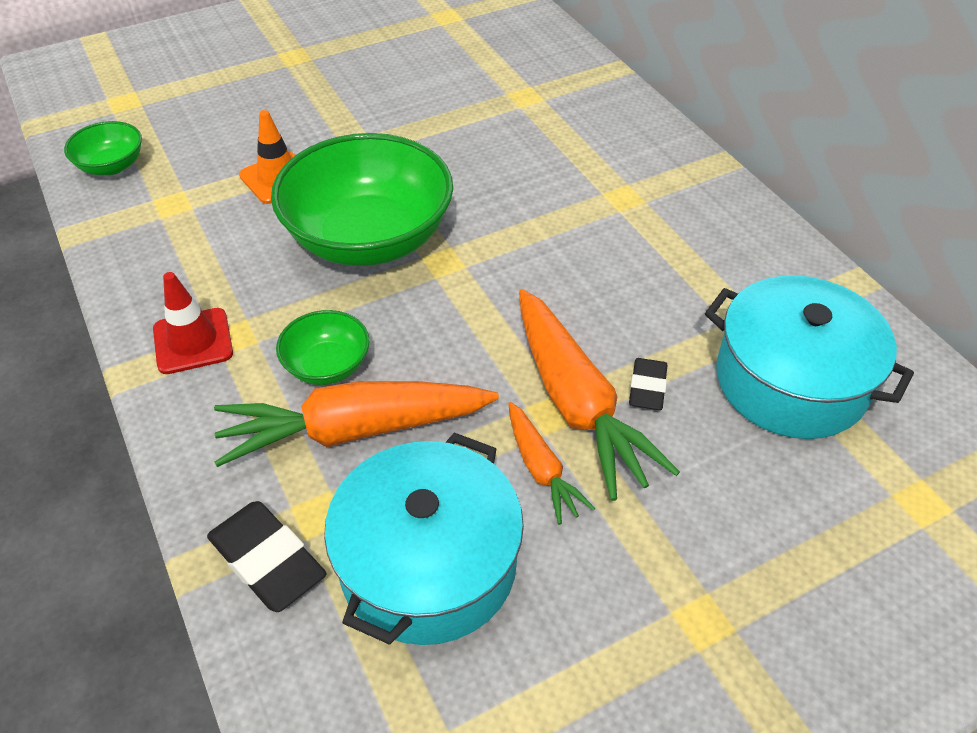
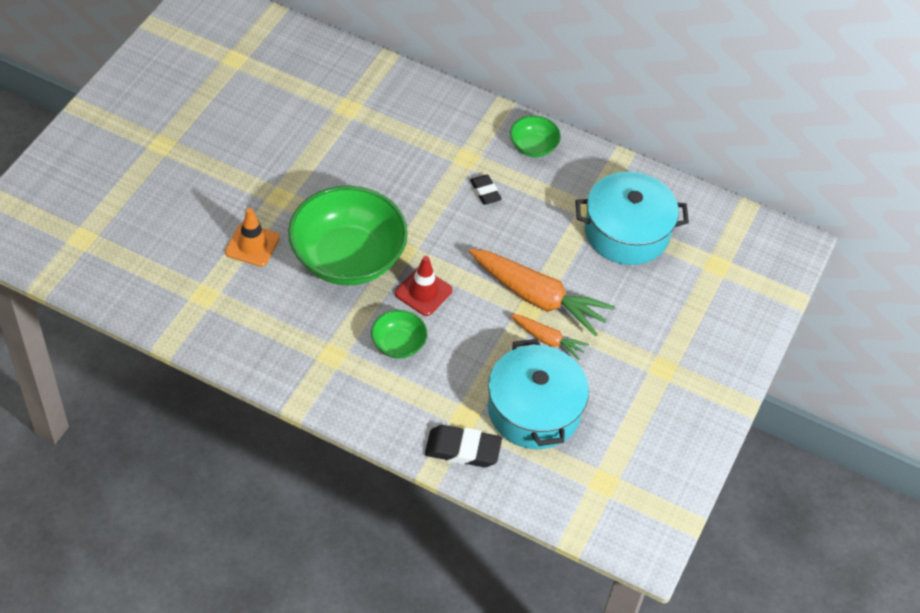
camera: 40 degrees left, 5 degrees up
green bowl [64,121,142,175] -> green bowl moved to [510,115,561,157]
red traffic cone [153,272,233,374] -> red traffic cone moved to [395,256,453,316]
orange carrot [214,381,499,467] -> none
black eraser [629,358,667,410] -> black eraser moved to [470,175,502,205]

